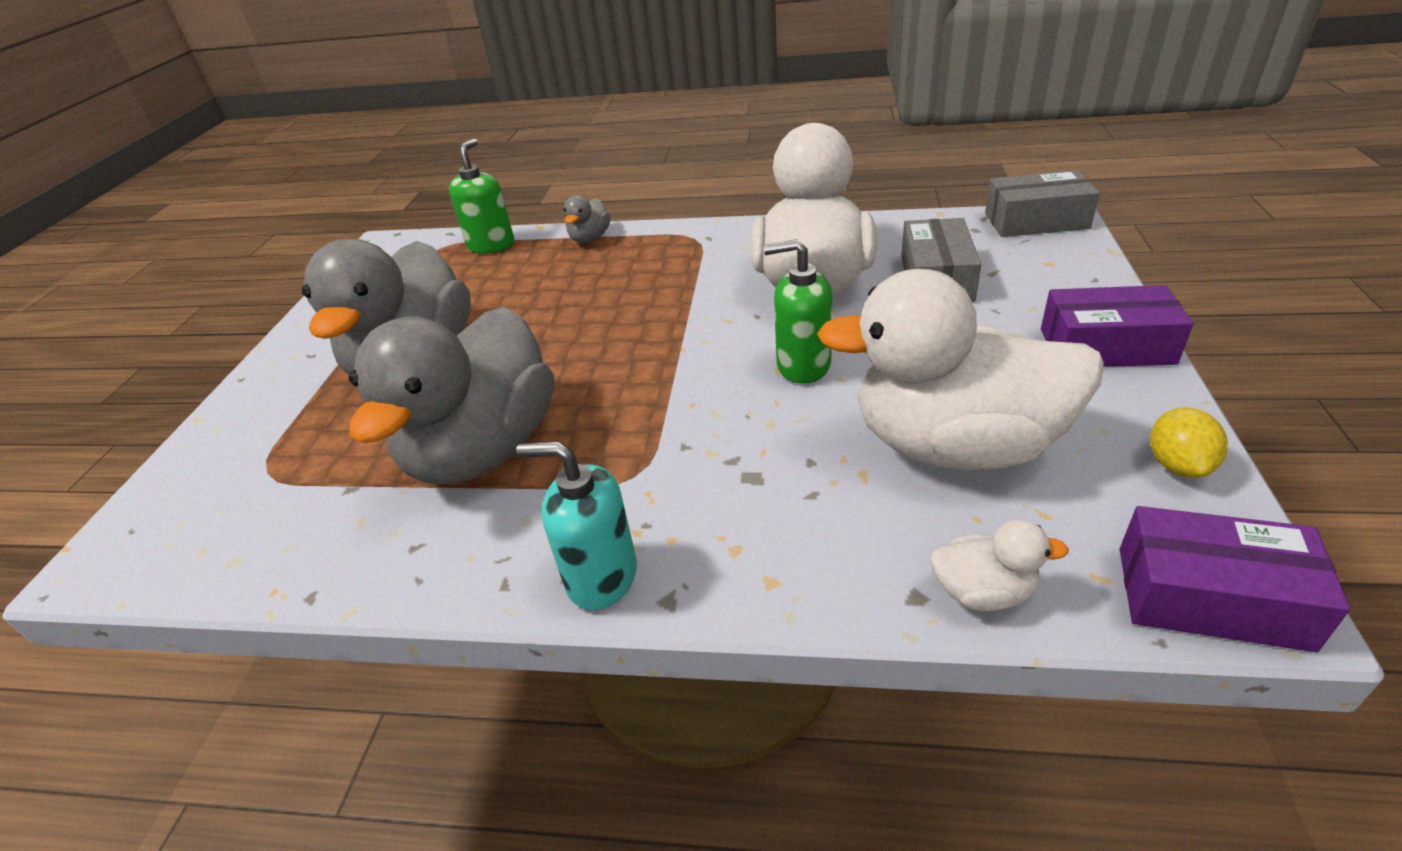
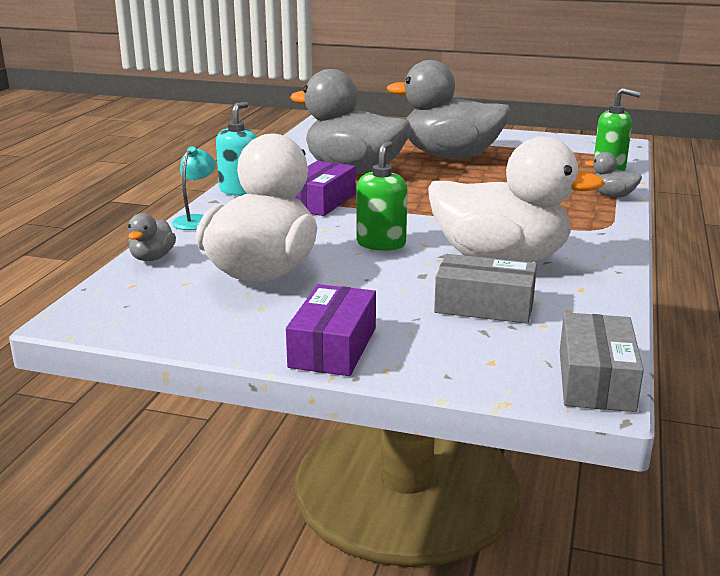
camera: 95 degrees right, 15 degrees down
white duck [930,519,1069,611] -> grey duck [128,213,176,261]
purple box [1120,506,1350,652] -> purple box moved to [294,161,356,216]
yellow lemon [1150,407,1228,478] -> none
none -> turquoise lamp [172,146,216,230]

